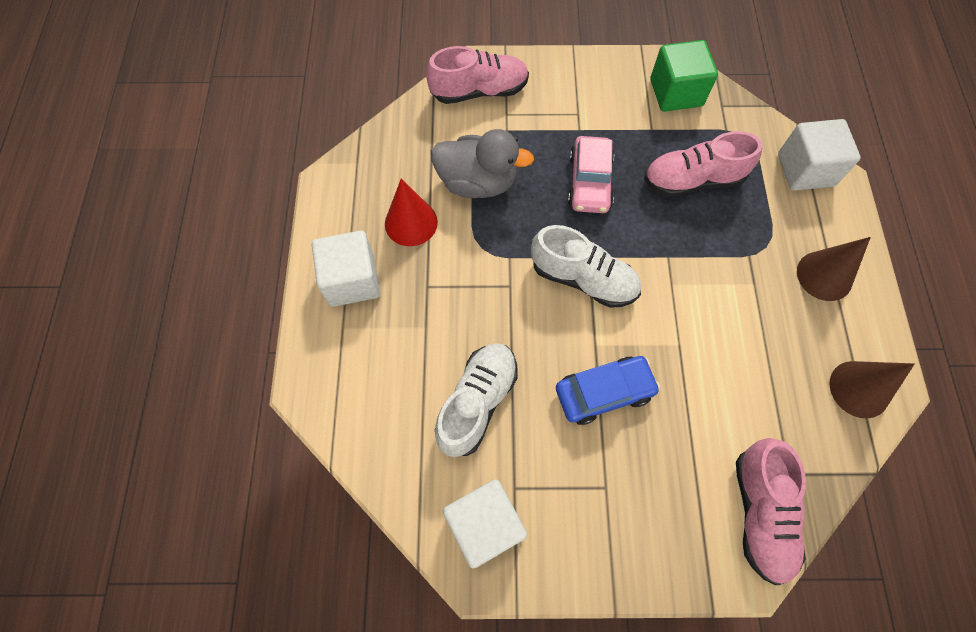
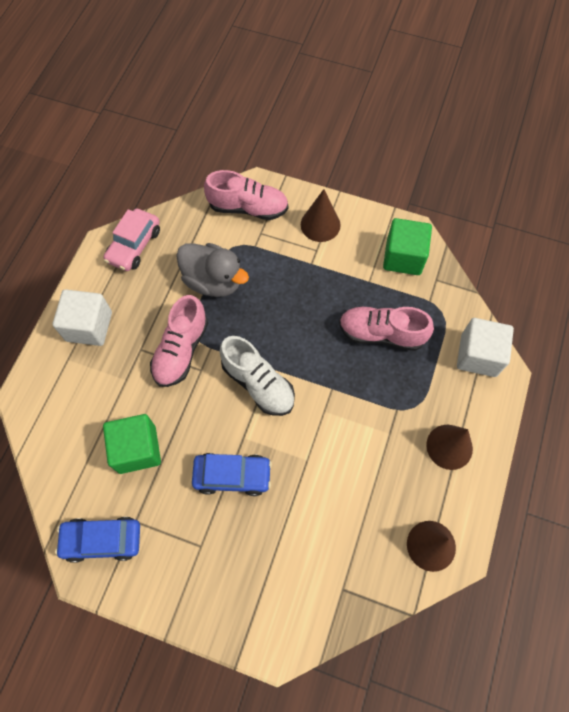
camera: 20 degrees right, 0 degrees up
red cone [385,179,438,246] -> none
white shoe [435,343,518,457] -> green cube [103,414,161,474]
white cube [443,479,527,569] -> blue car [55,517,140,563]
pink car [568,136,614,213] -> pink car moved to [104,208,160,271]
pink shoe [736,438,806,585] -> pink shoe moved to [150,295,208,387]
none -> brown cone [301,189,341,242]

